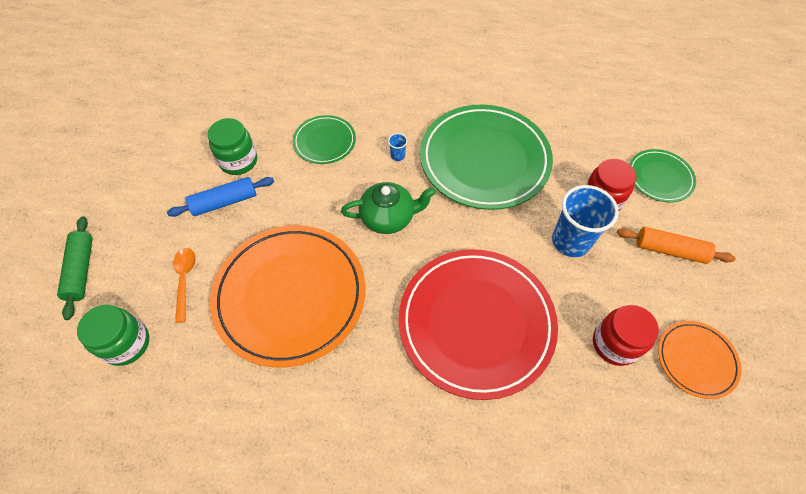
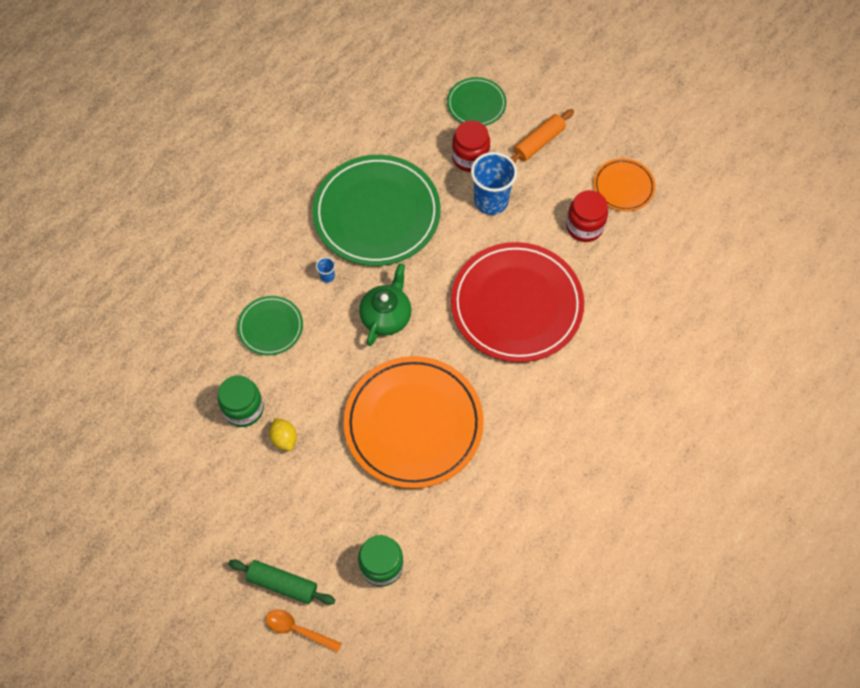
camera: 60 degrees left, 5 degrees up
blue rolling pin [167,177,274,217] -> yellow lemon [269,418,297,451]
orange spoon [173,248,196,323] -> orange spoon moved to [266,609,342,653]

